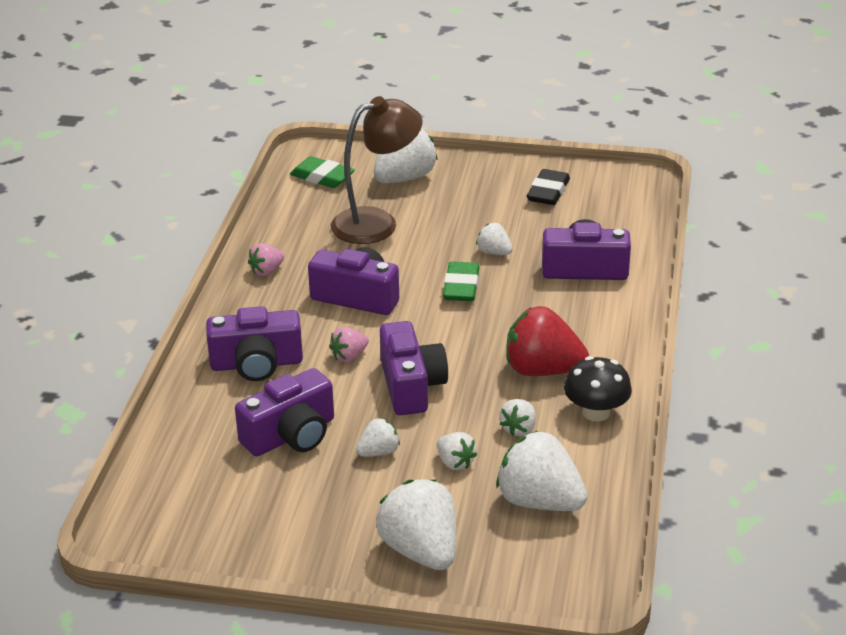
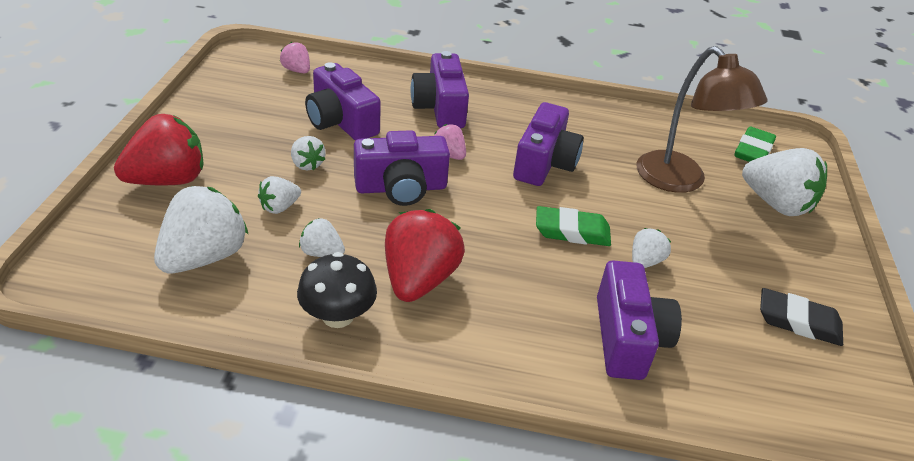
camera: 85 degrees right, 5 degrees up
pink strawberry [248,243,285,276] -> pink strawberry moved to [280,42,310,73]
white strawberry [376,479,456,570] -> red strawberry [114,114,203,185]

